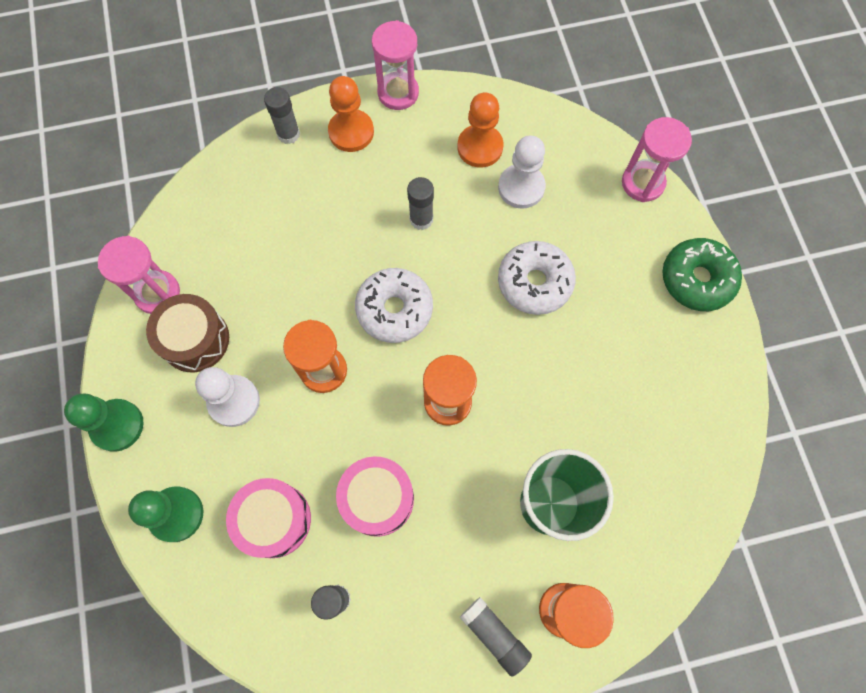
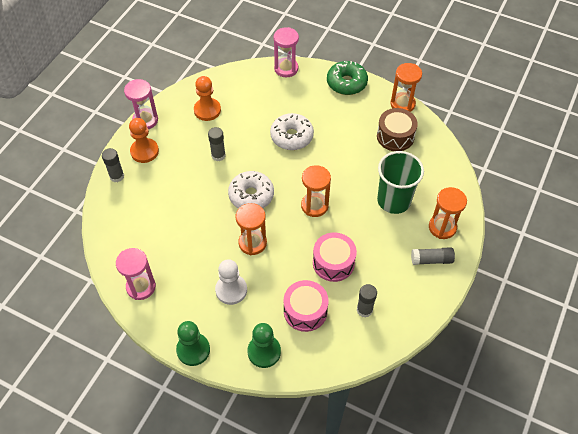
camera: 50 degrees left, 15 degrees down
brown drum [146,294,229,372] -> brown drum moved to [377,108,418,151]
white pawn [498,135,546,209] -> none
none -> orange hourglass [390,63,422,112]

